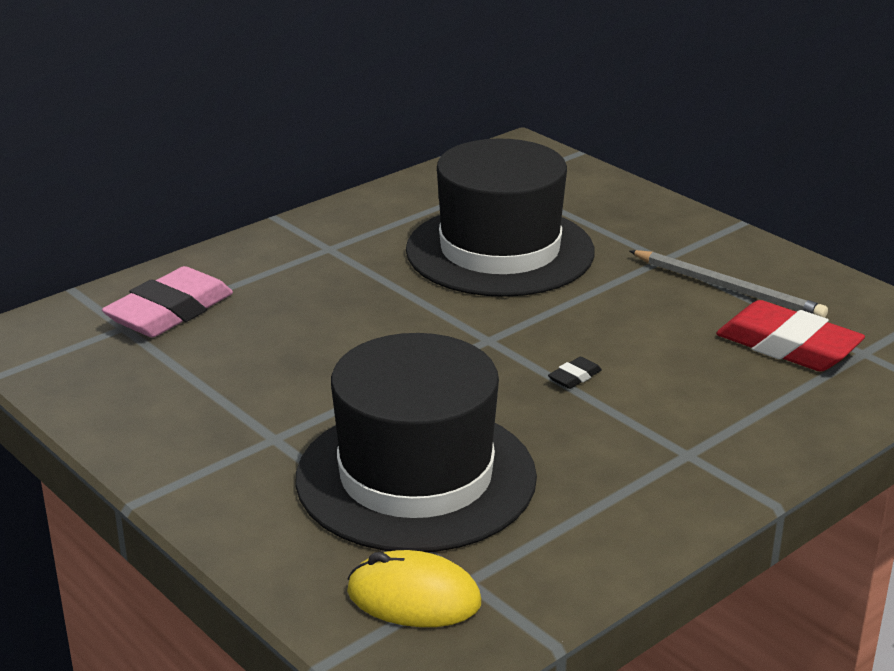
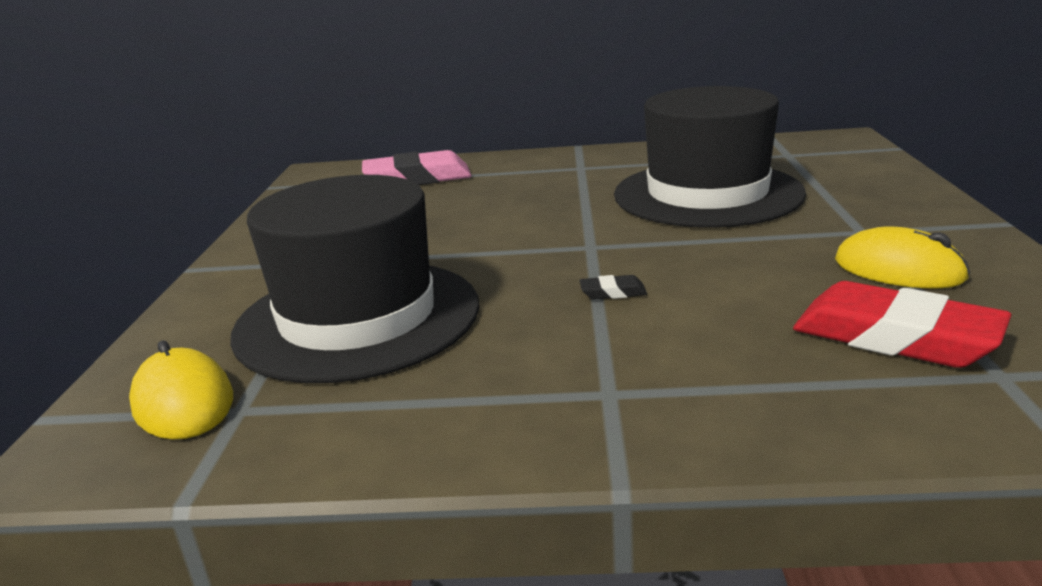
camera: 45 degrees right, 5 degrees down
grey pencil [630,250,828,318] -> yellow mouse [835,227,970,289]
red eraser [716,300,865,372] -> red eraser turned 45 degrees counterclockwise [793,281,1011,368]

